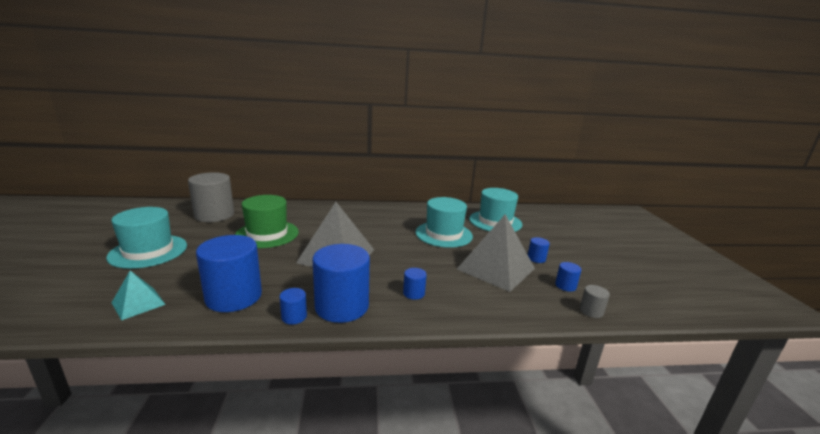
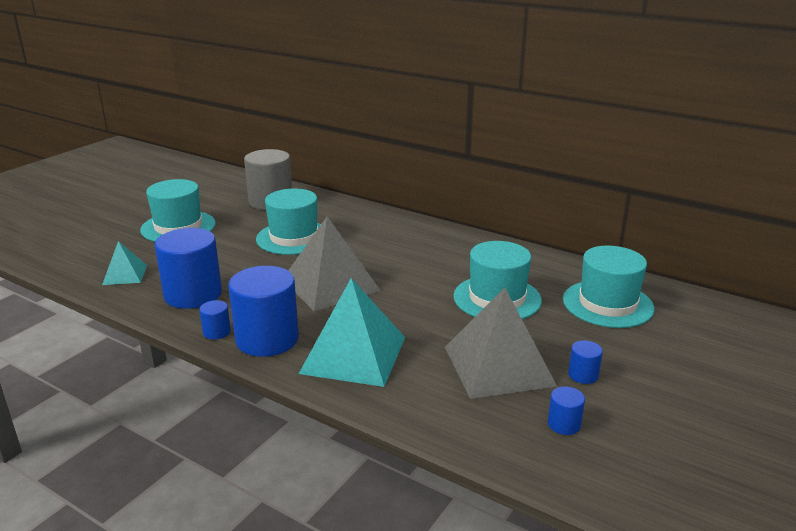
camera: 40 degrees right, 5 degrees up
green hat [235,195,299,248] -> turquoise hat [256,188,321,255]
blue cylinder [403,268,427,300] -> turquoise pyramid [299,278,405,387]
grey cylinder [580,285,610,318] -> none

